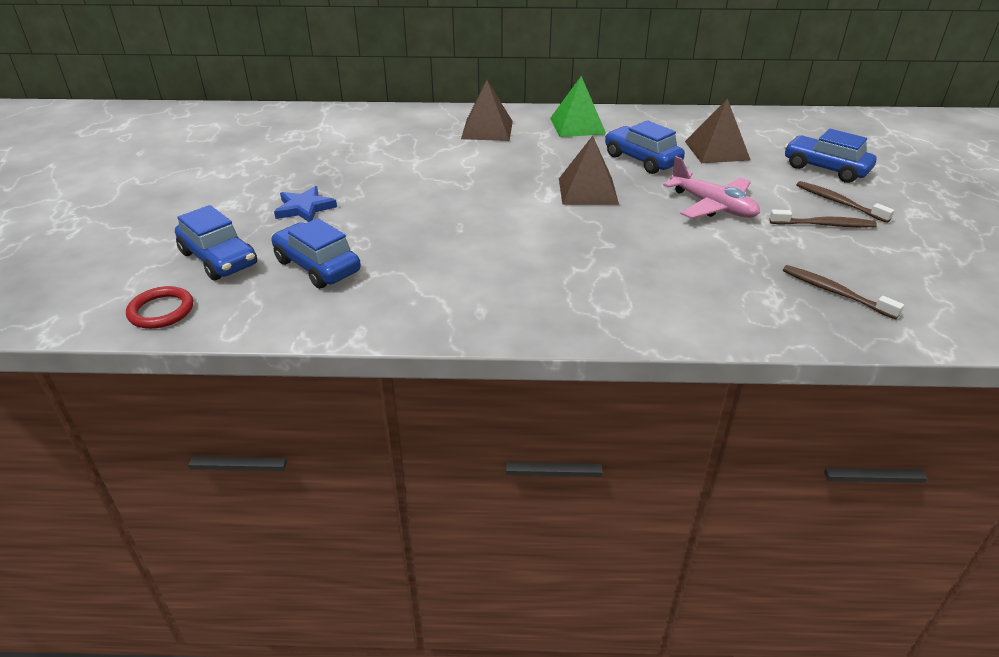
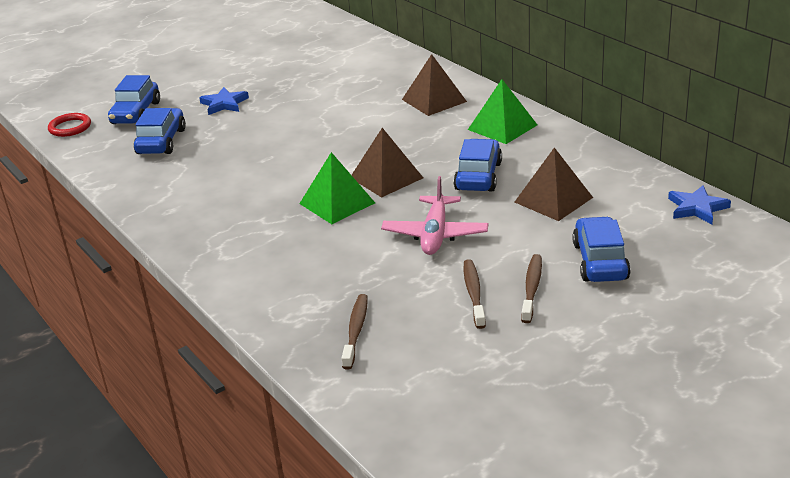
camera: 55 degrees right, 5 degrees down
brown toothbrush [769,210,877,228] -> brown toothbrush turned 150 degrees counterclockwise [464,259,486,329]
none -> green pyramid [299,152,375,224]
none -> blue star [668,185,731,224]

